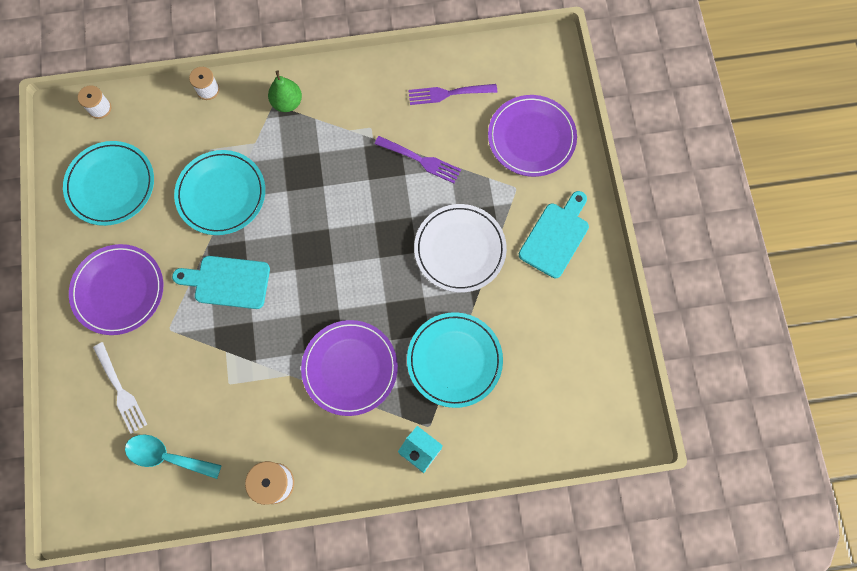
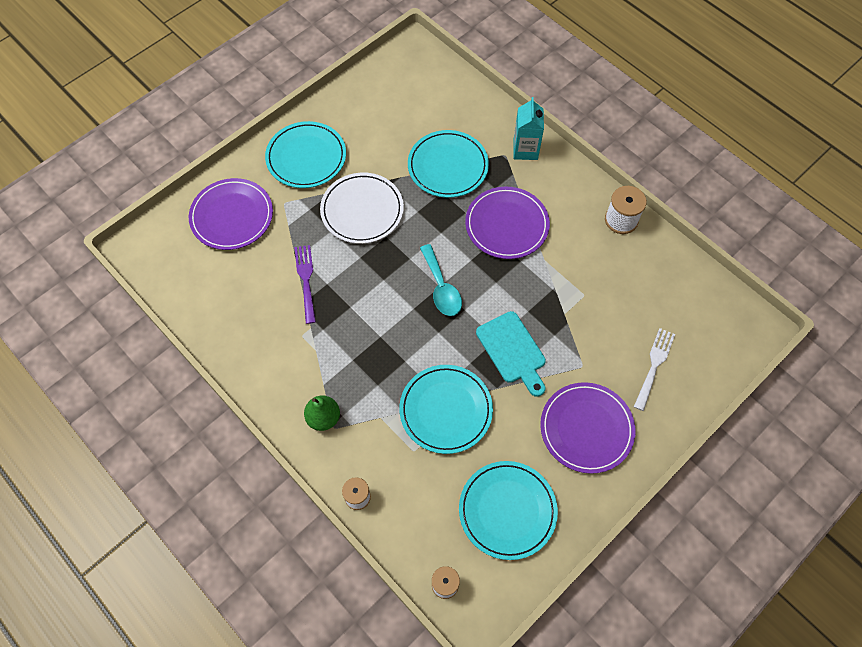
camera: 125 degrees left, 10 degrees down
turquoise spoon [125,434,222,479] -> turquoise spoon moved to [420,244,462,316]
purple fork [408,84,497,105] -> none
turquoise cutting board [519,191,589,278] -> turquoise plate [265,121,346,188]

